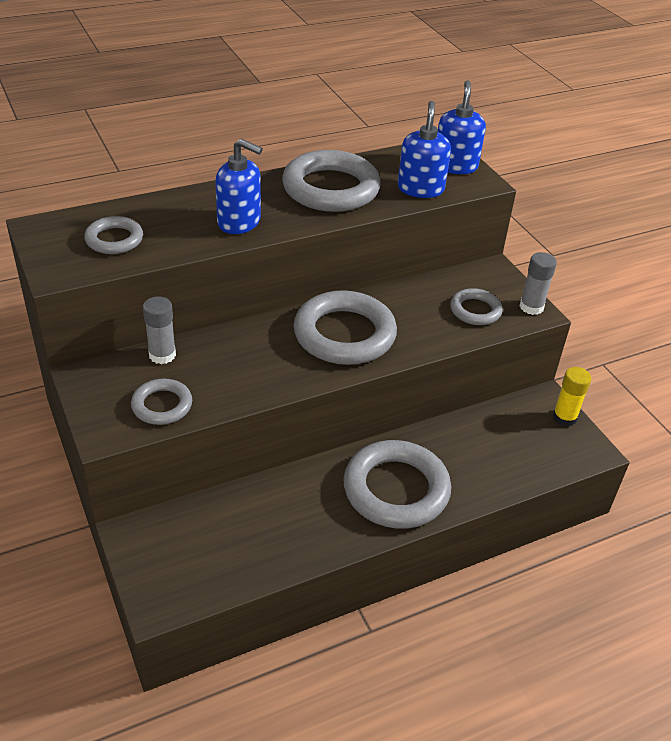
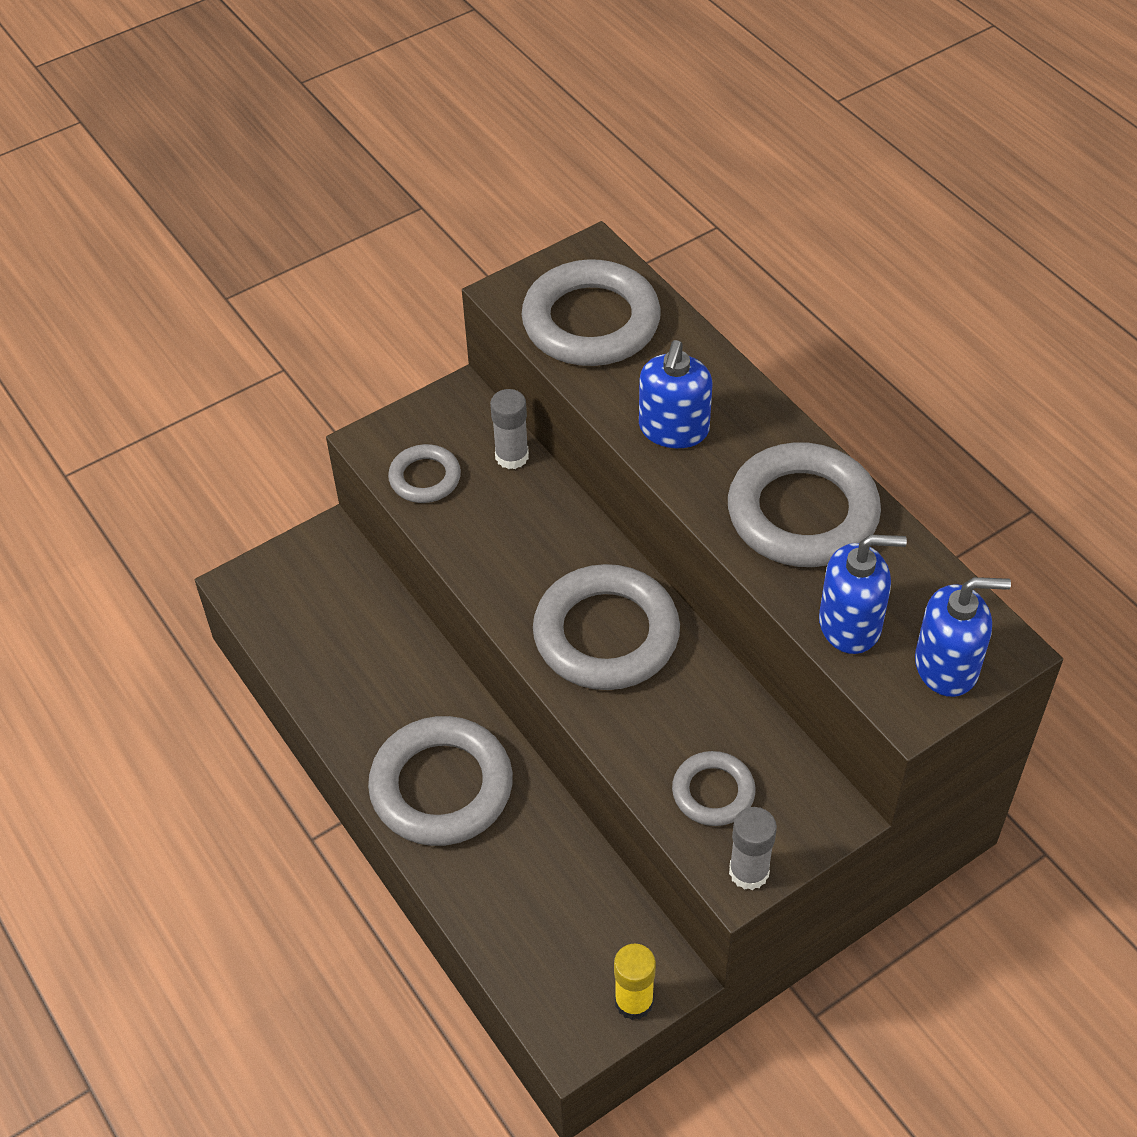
camera: 85 degrees right, 10 degrees up
grey ring [84,216,143,254] -> grey ring [522,259,661,366], size x1.88

